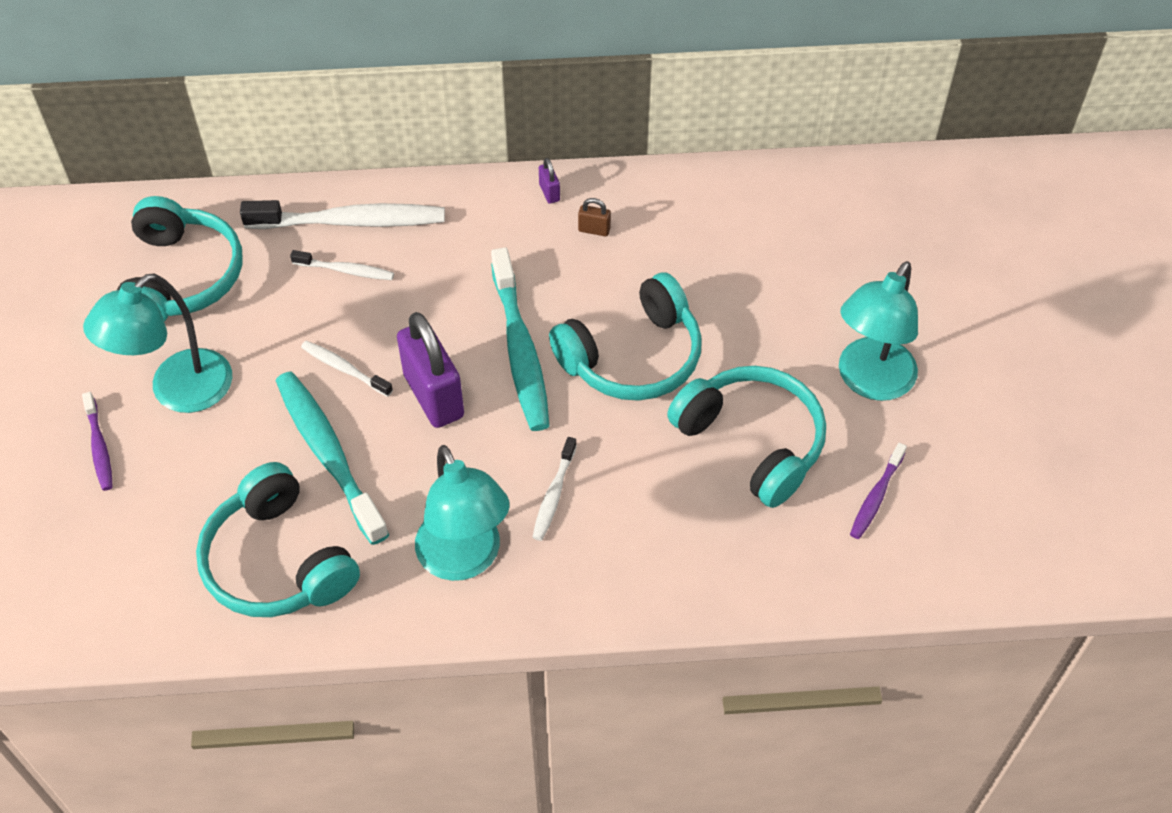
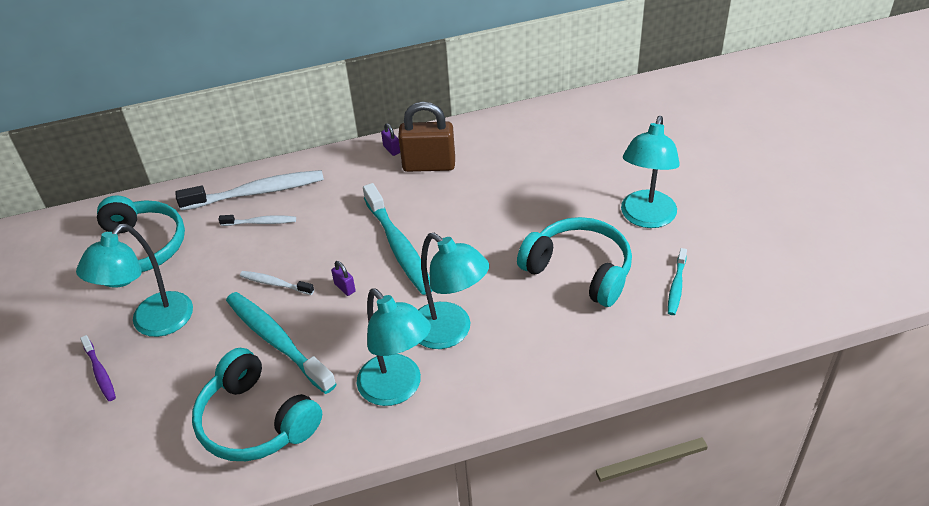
camera: 10 degrees left, 10 degrees down
purple padlock [397,312,464,428] -> purple padlock [331,261,356,296], size x0.42
white toothbrush [532,437,577,541] -> turquoise lamp [418,233,489,349]
turquoise headphones [549,272,702,401] -> none
brown padlock [578,198,611,236] -> brown padlock [398,102,455,172], size x2.40
purple toothbrush [850,443,907,539] -> turquoise toothbrush [668,248,687,315]

